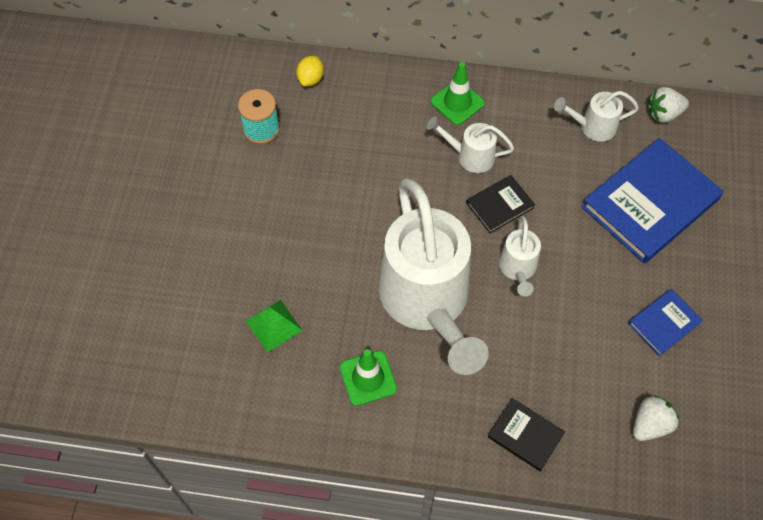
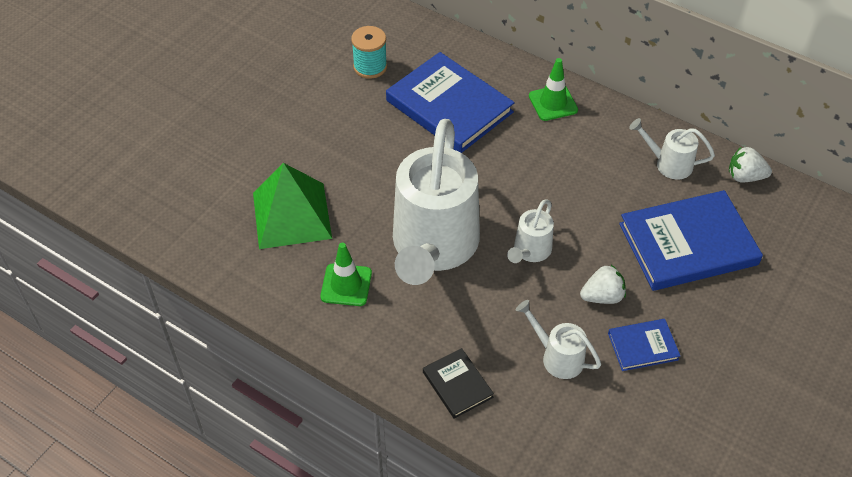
camera: 25 degrees right, 10 degrees down
green pyramid [246,300,303,353] -> green pyramid [253,163,332,249], size x1.86
yellow lemon [296,56,324,87] -> none
white watering can [427,117,514,173] -> white watering can moved to [516,300,601,379]
black book [466,175,535,233] -> none
white strawberry [633,395,680,441] -> white strawberry moved to [580,265,626,304]
none -> blue book [386,52,515,153]

